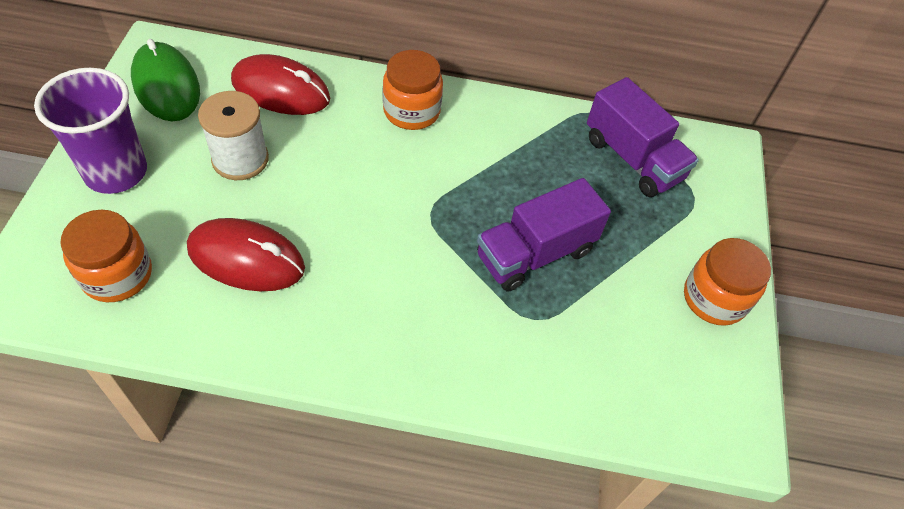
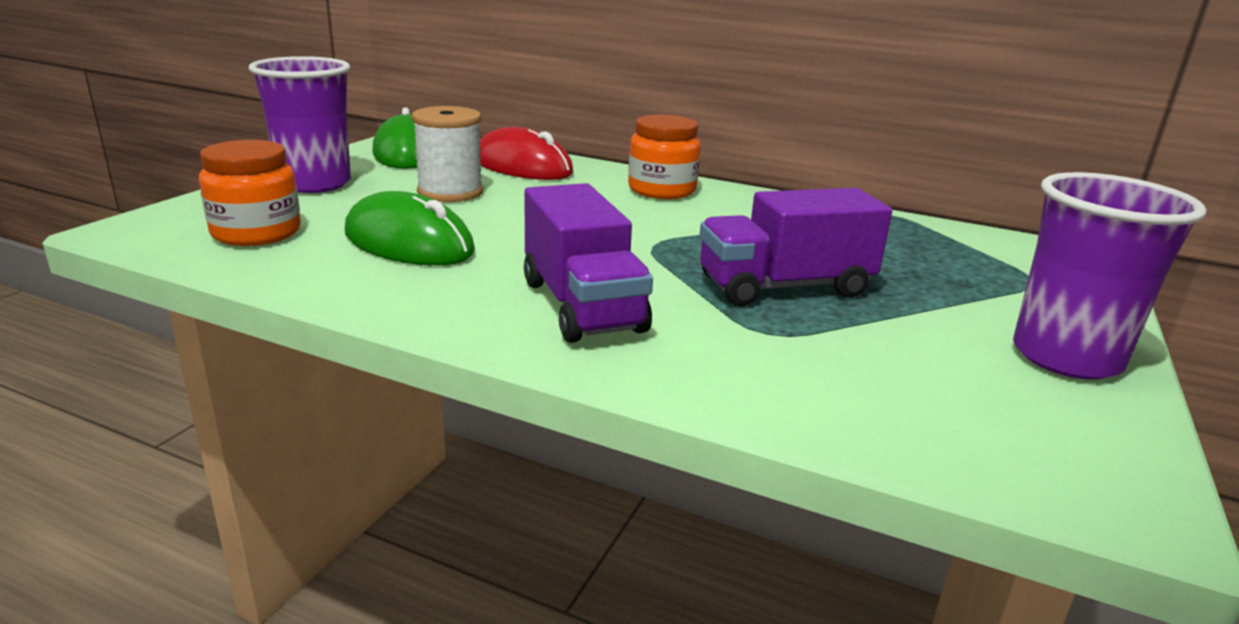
camera: 20 degrees right, 30 degrees down
red mouse [187,218,305,291] -> green mouse [345,191,475,265]
purple truck [587,77,699,197] -> purple truck moved to [524,183,653,343]
orange jar [684,238,771,326] -> purple cup [1013,172,1207,380]

